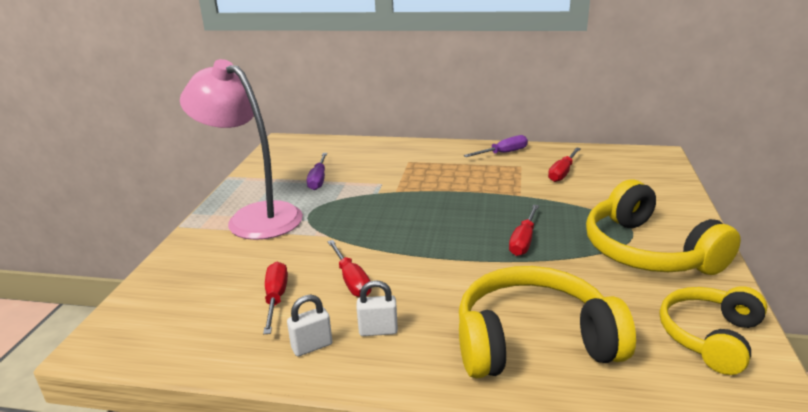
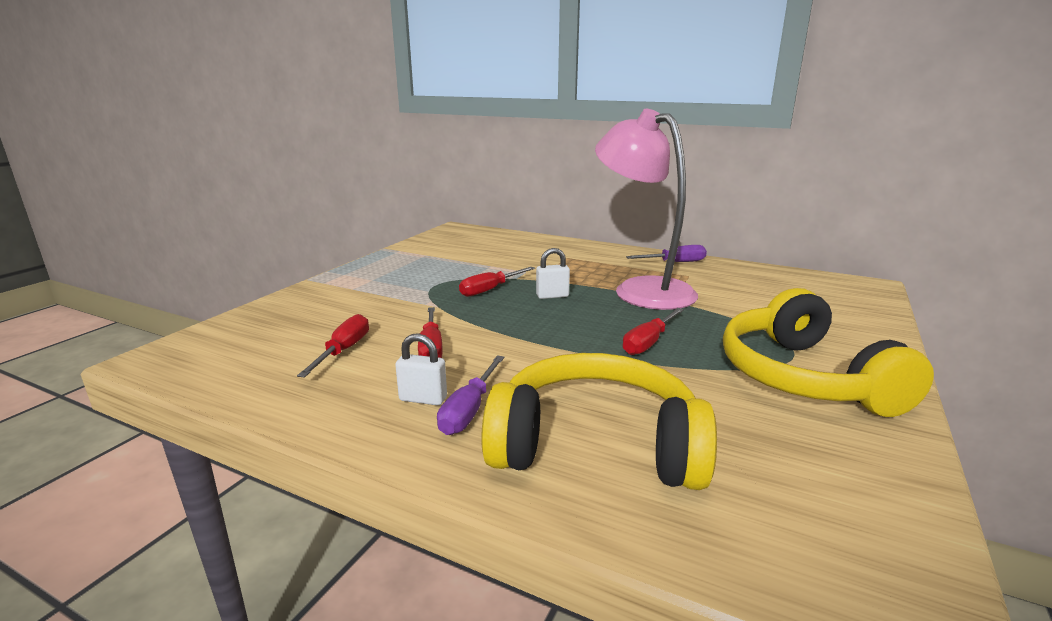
camera: 15 degrees right, 5 degrees down
pink lamp [180,59,303,240] -> pink lamp moved to [595,109,698,310]
white padlock [287,295,333,356] -> white padlock moved to [536,248,570,299]
purple screwdriver [307,153,327,190] -> purple screwdriver moved to [437,355,504,435]
red screwdriver [548,147,581,182] -> red screwdriver moved to [459,267,535,297]
yellow headphones [660,286,767,375] -> none

